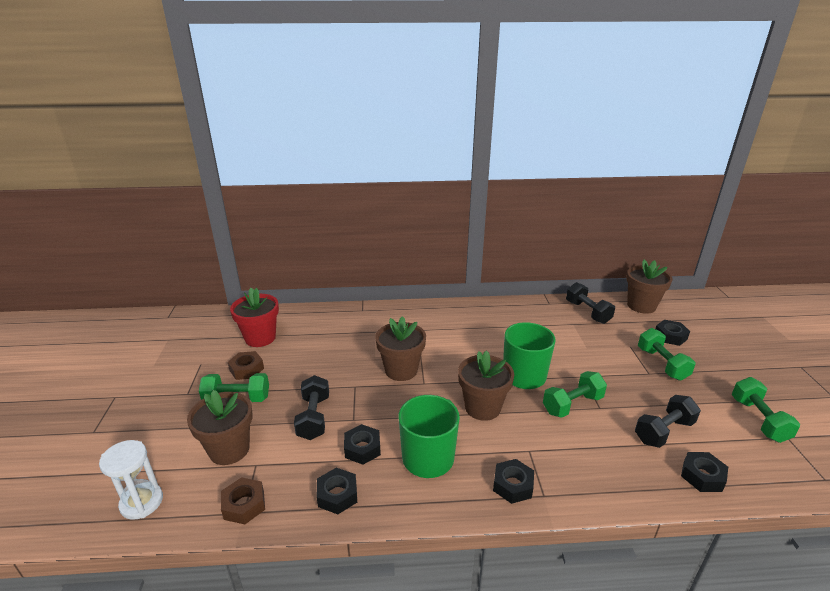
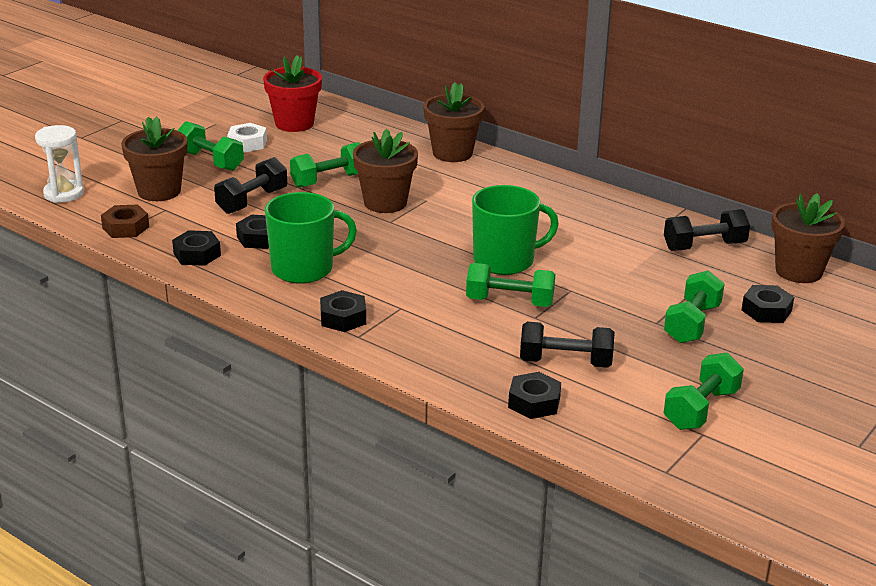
camera: 40 degrees right, 0 degrees up
brown nut [228,351,264,380] -> white nut [227,123,267,153]
brown flower pot [458,350,514,421] -> brown flower pot moved to [423,82,484,162]
black dumbbell [566,282,615,324] -> black dumbbell turned 60 degrees clockwise [664,209,750,251]
none -> green dumbbell [290,142,361,188]

